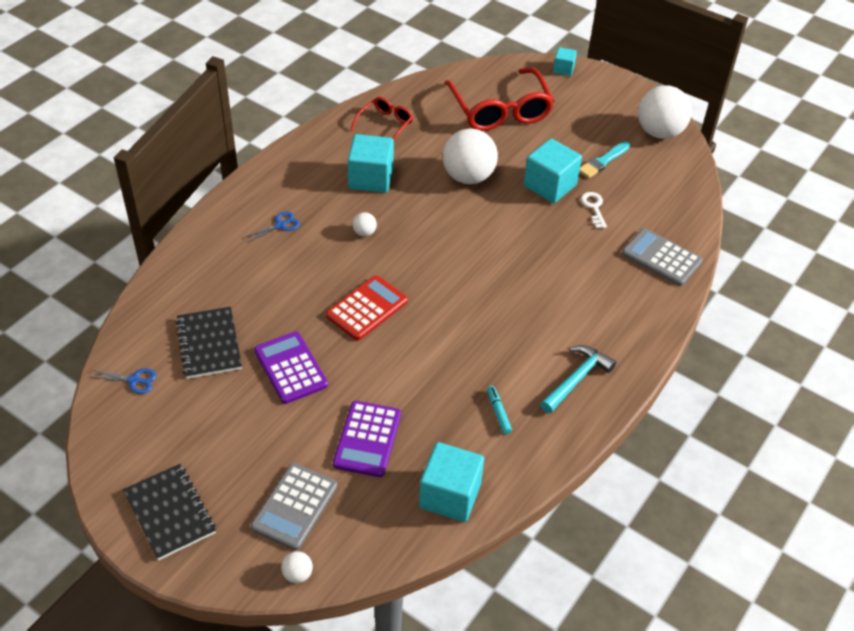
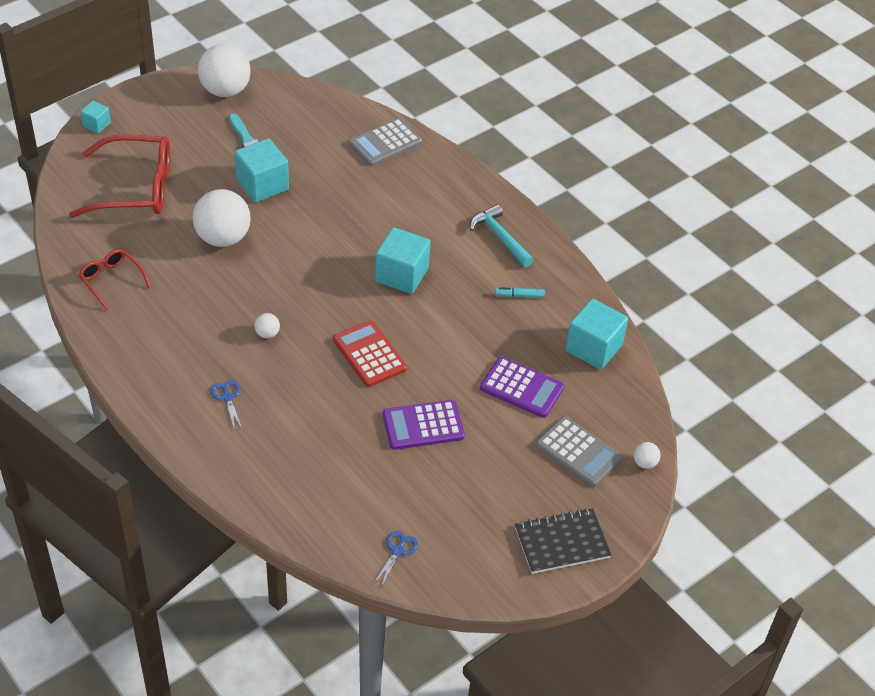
camera: 75 degrees left, 0 degrees up
black notebook [176,307,242,379] -> none
turquoise cube [348,134,394,193] -> turquoise cube moved to [375,227,430,294]
white key [581,192,607,228] -> none

